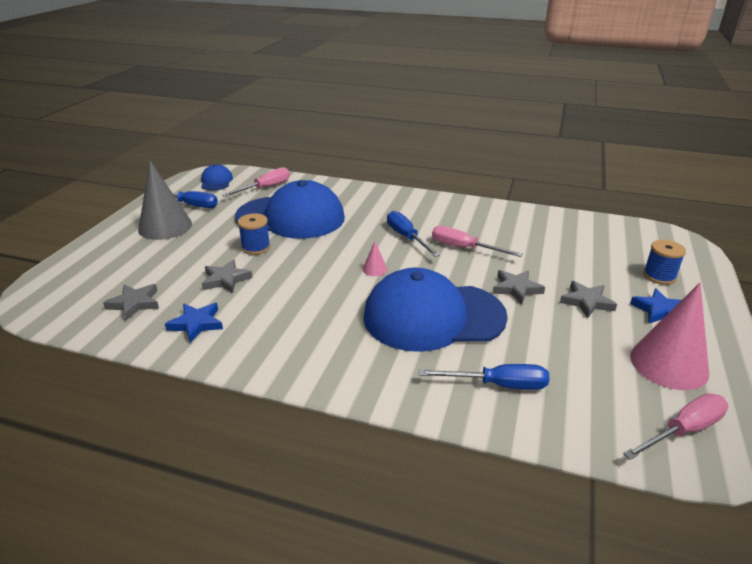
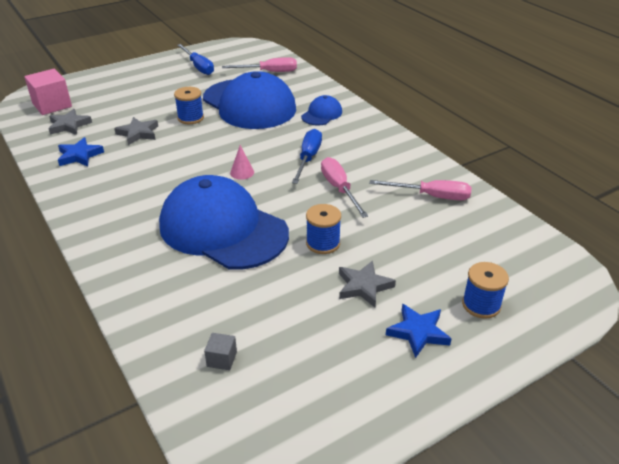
camera: 40 degrees right, 5 degrees up
grey cone [138,161,192,240] -> none
blue cap [201,164,233,190] -> blue cap moved to [301,95,342,126]
blue screwdriver [418,364,550,390] -> none
grey star [492,270,545,304] -> blue spool [306,204,341,254]
pink screwdriver [623,393,728,460] -> pink screwdriver moved to [369,180,472,200]
pink cone [630,282,709,390] -> none
none -> pink cube [24,69,72,115]
none -> grey cube [204,333,237,370]

